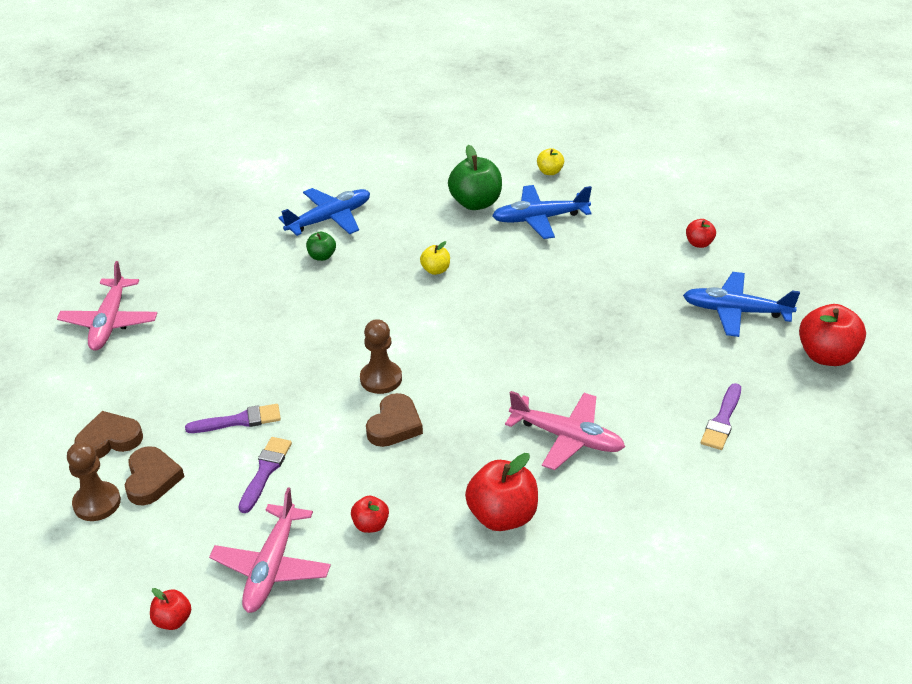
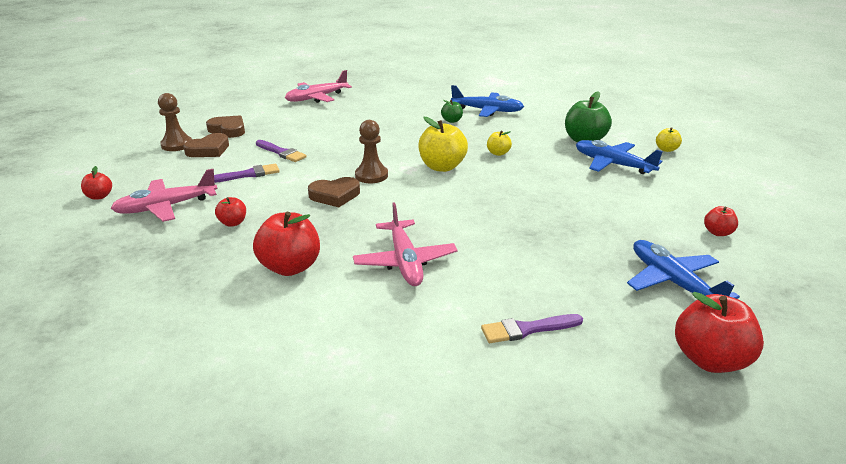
camera: 50 degrees right, 10 degrees down
none -> yellow apple [418,117,468,172]

